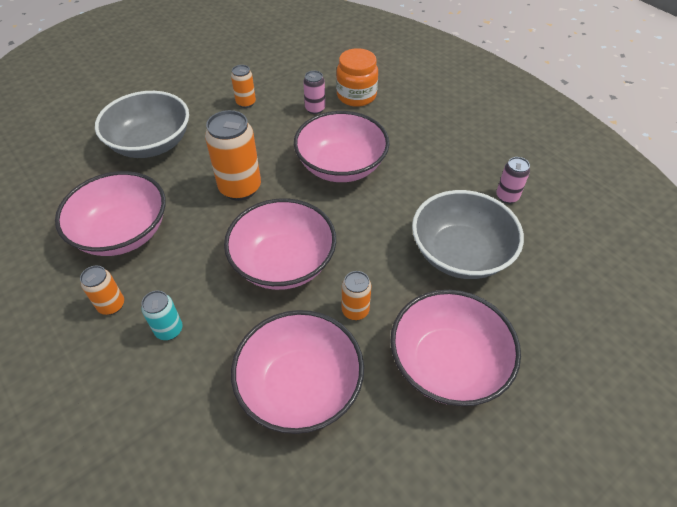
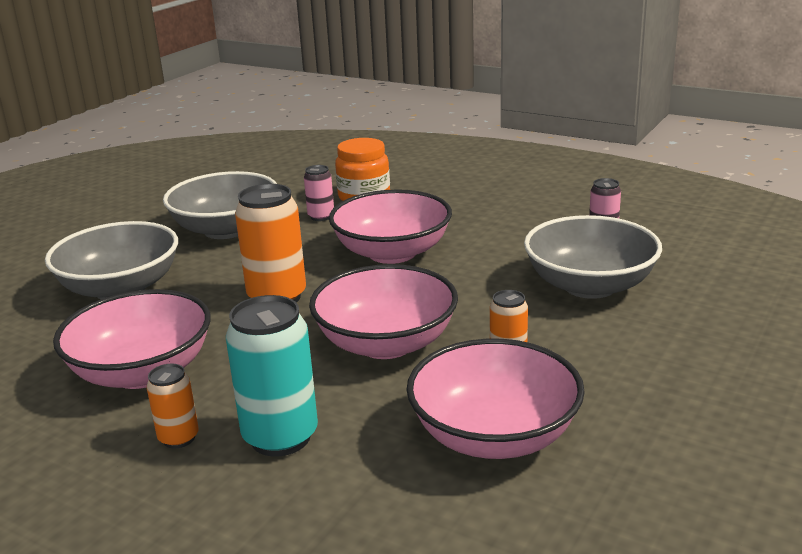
camera: 20 degrees left, 25 degrees down
turquoise can [141,291,183,340] -> turquoise can [226,295,318,457], size x1.85
orange can [231,65,256,108] -> grey bowl [163,171,277,239]
pink bowl [390,290,521,406] -> none

